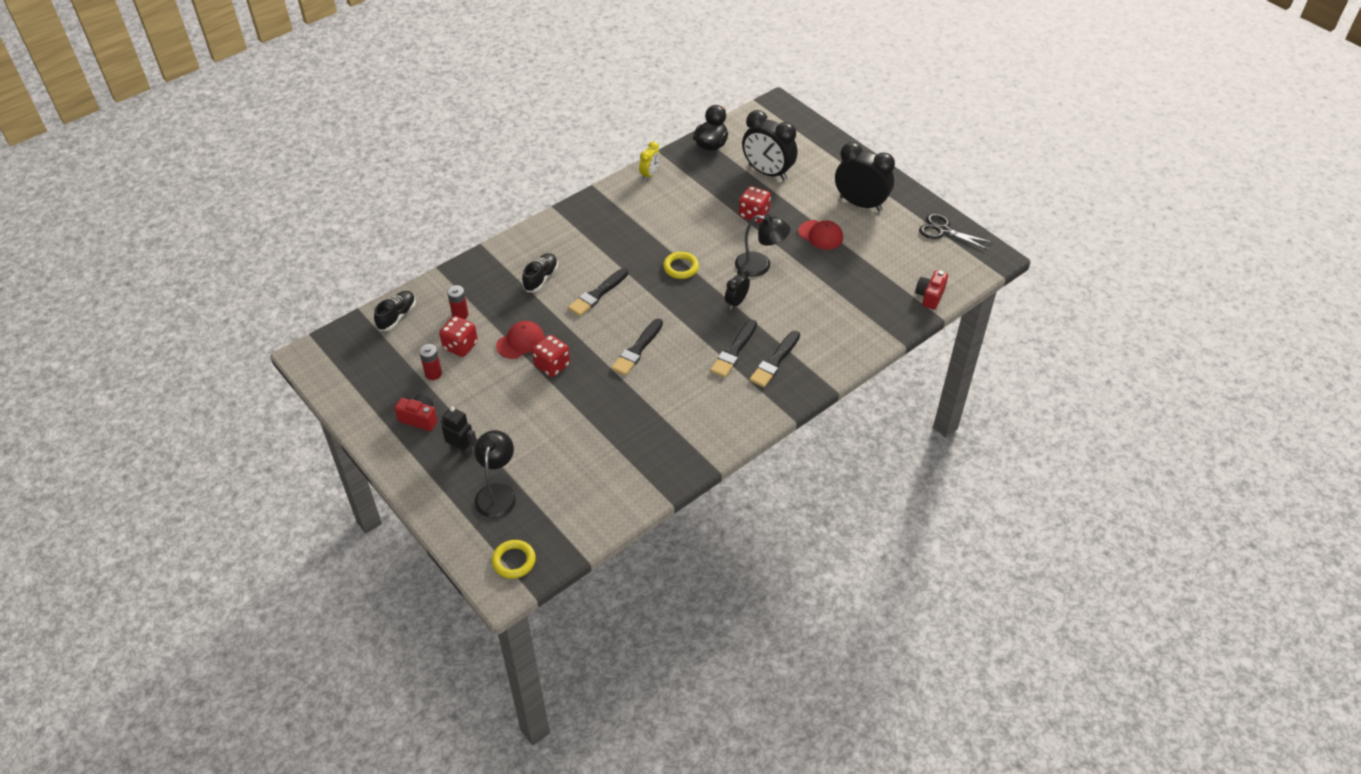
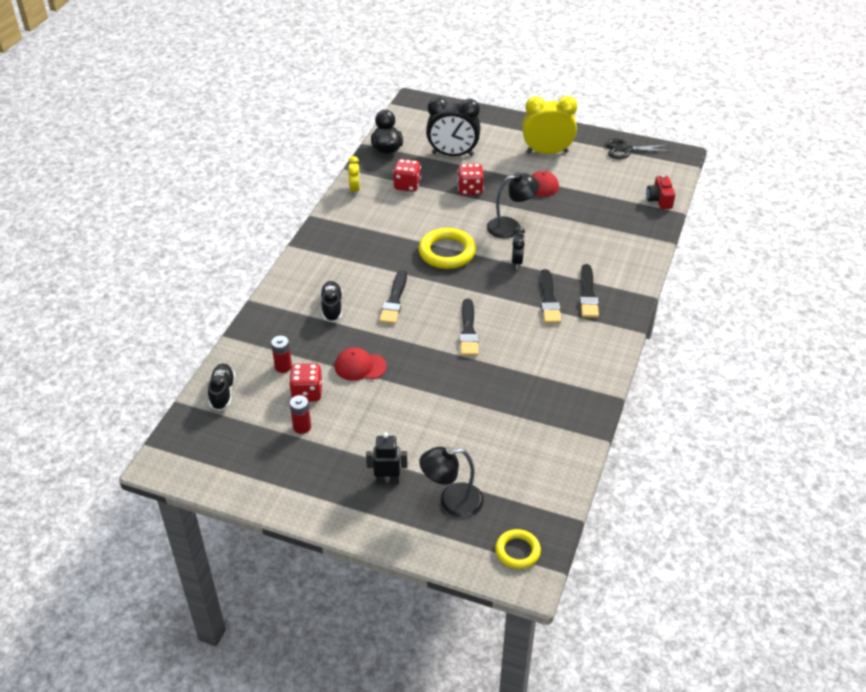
camera: 30 degrees left, 5 degrees down
red camera [394,394,438,431] -> none
black lamp [474,430,516,518] -> black lamp turned 75 degrees counterclockwise [419,447,484,518]
red cap [496,321,544,359] -> red cap turned 105 degrees counterclockwise [335,348,387,381]
red dice [532,335,570,377] -> red dice moved to [393,159,421,192]
yellow ring [663,252,699,279] -> yellow ring [418,228,476,269], size x1.64
black clock [835,142,895,211] -> yellow clock [522,96,577,154]

